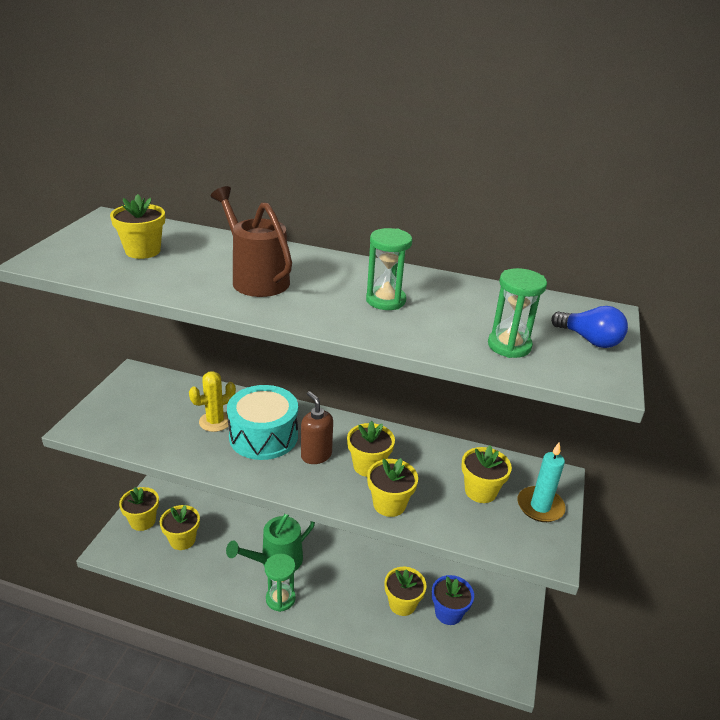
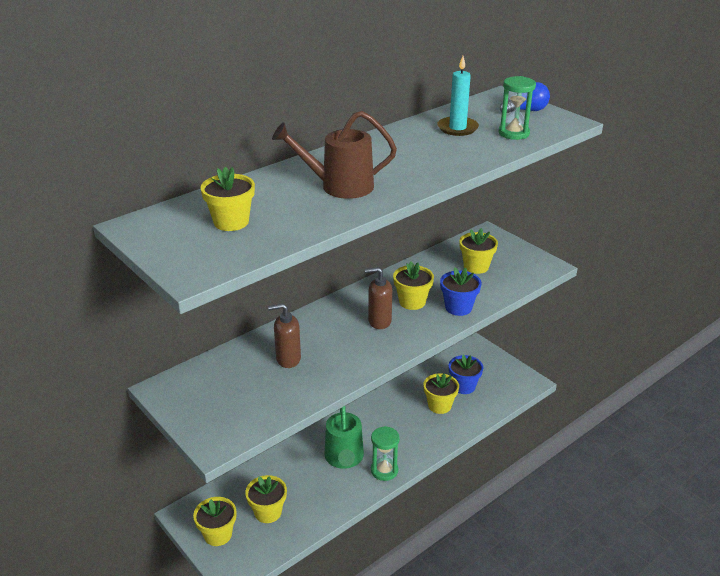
camera: 55 degrees left, 0 degrees up
yellow cactus [189,371,236,432] -> brown soap dispenser [268,303,301,368]
turquoise drum [227,385,298,460] -> none
green hourglass [366,228,412,310] -> none
yellow flower pot [367,458,418,517] -> blue flower pot [440,267,482,316]
turquoise candle [517,443,566,522] -> turquoise candle moved to [437,56,479,136]

